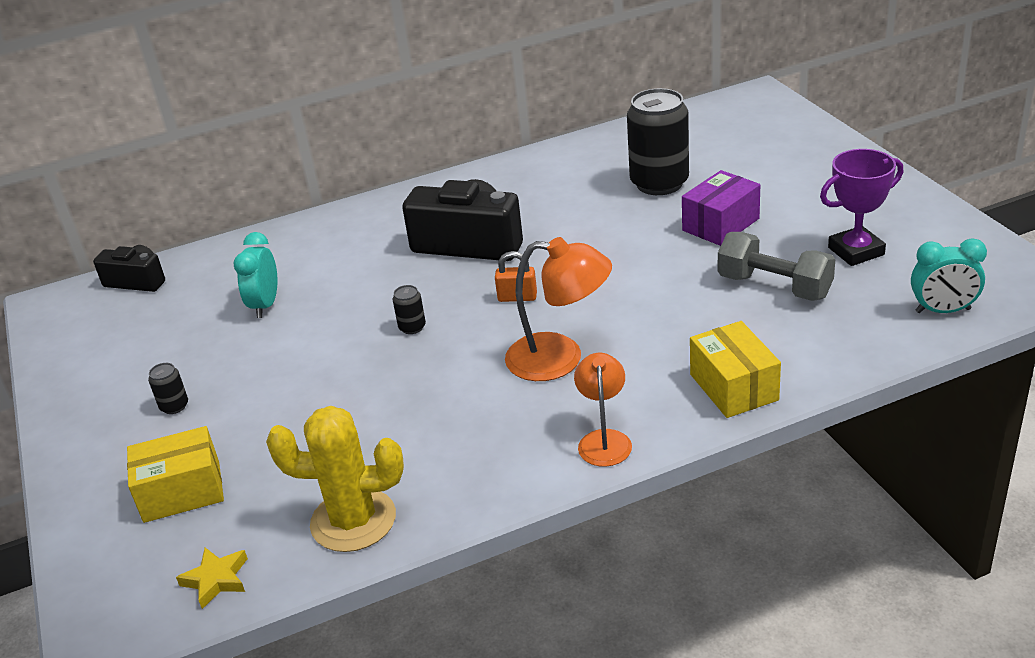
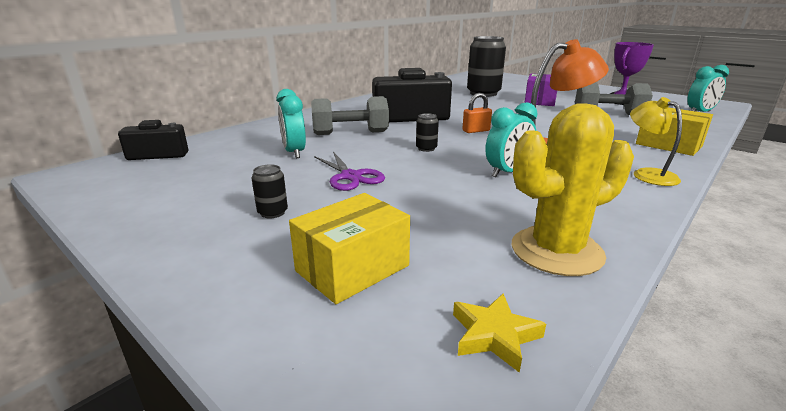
camera: 30 degrees left, 10 degrees down
orange lamp [574,353,632,467] -> yellow lamp [630,97,682,186]
none -> grey dumbbell [311,96,389,135]
none -> purple scissors [314,152,385,191]
none -> turquoise clock [485,102,538,177]

